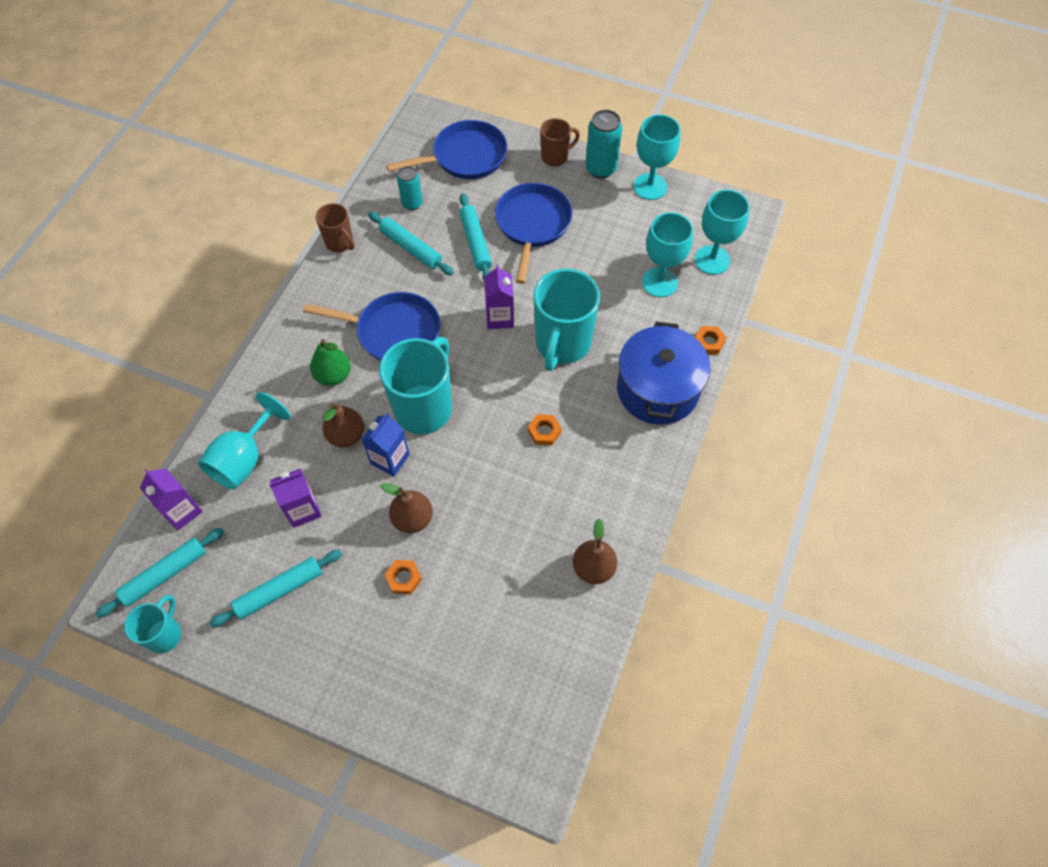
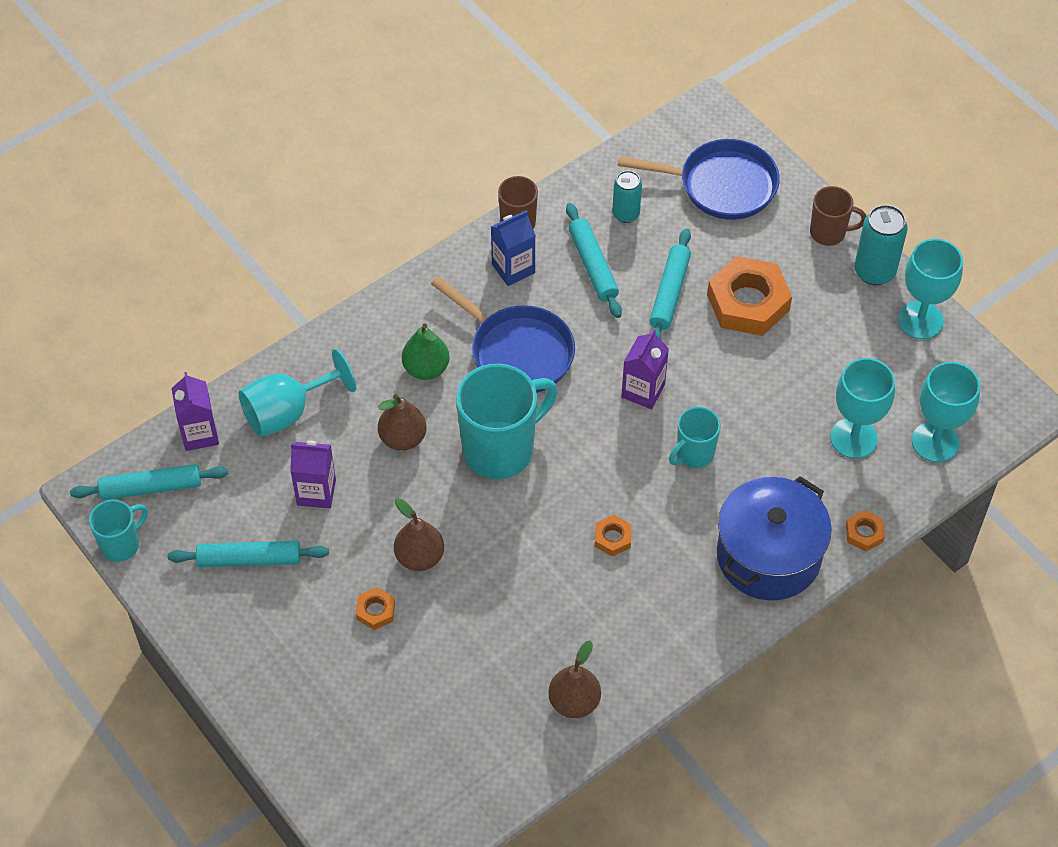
camera: 30 degrees right, 5 degrees down
blue carton [361,413,410,477] -> blue carton moved to [491,210,536,286]
blue pan [495,183,572,284] -> orange nut [707,256,792,336]
turquoise mug [533,269,600,371] -> turquoise mug [669,407,721,468], size x0.54

